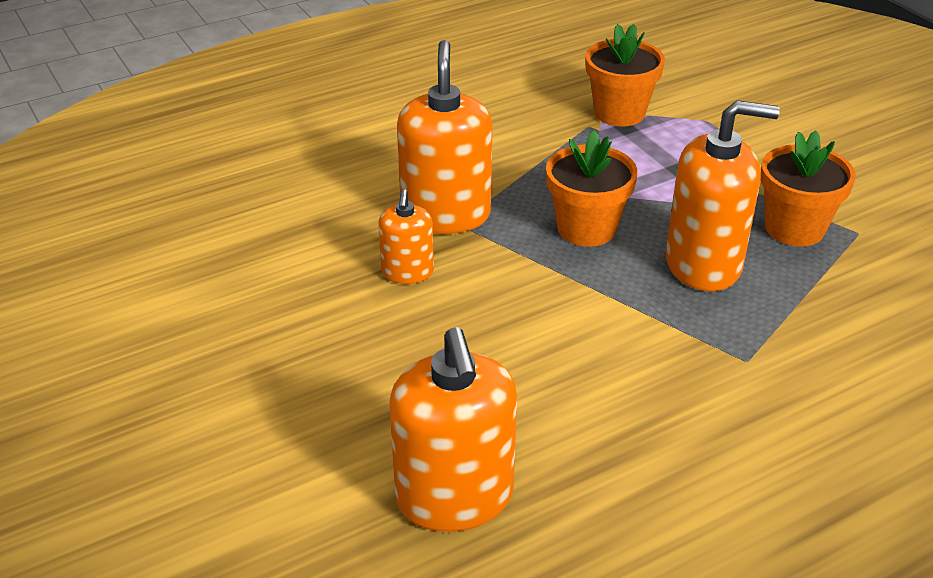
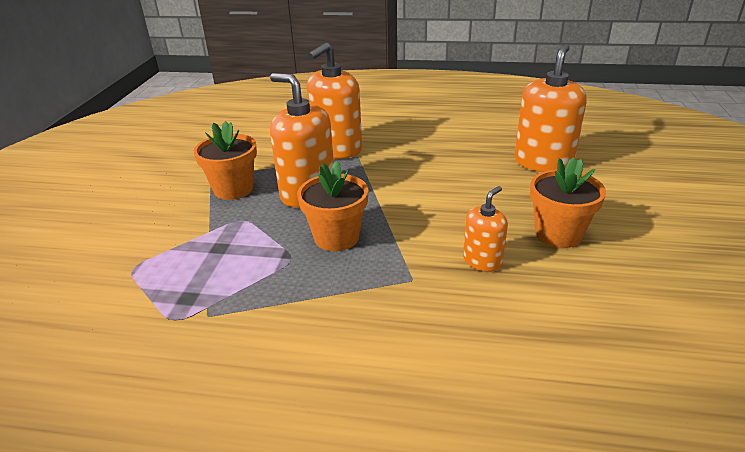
camera: 140 degrees left, 5 degrees down
orange soap dispenser [397,40,493,234] -> orange soap dispenser moved to [306,42,362,159]
orange flower pot [585,24,665,126] -> orange flower pot moved to [530,157,606,248]

